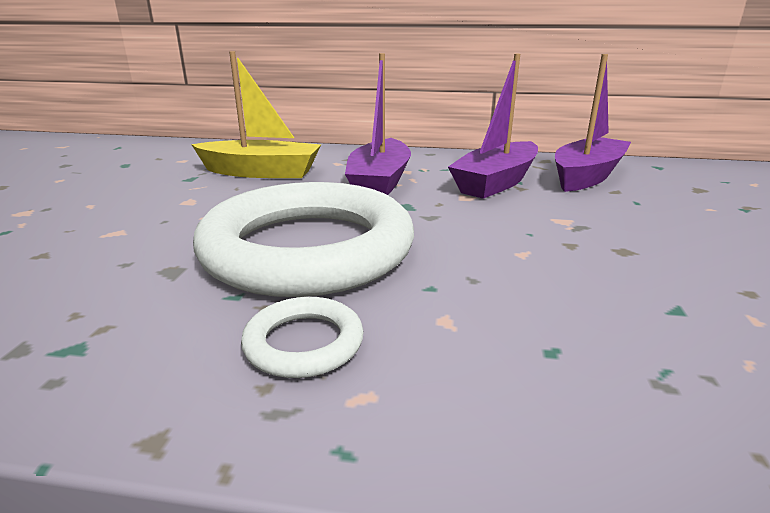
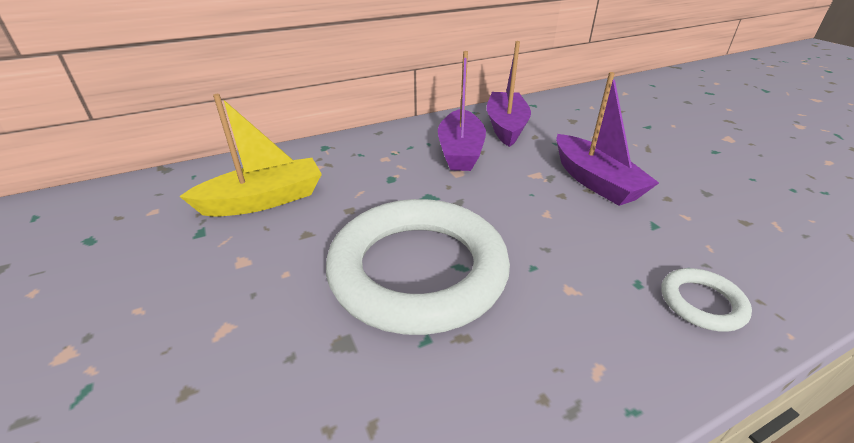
camera: 35 degrees left, 10 degrees up
white ring [241,297,364,378] -> white ring moved to [661,268,752,332]
purple boat [345,53,411,195] -> purple boat moved to [556,72,659,206]

